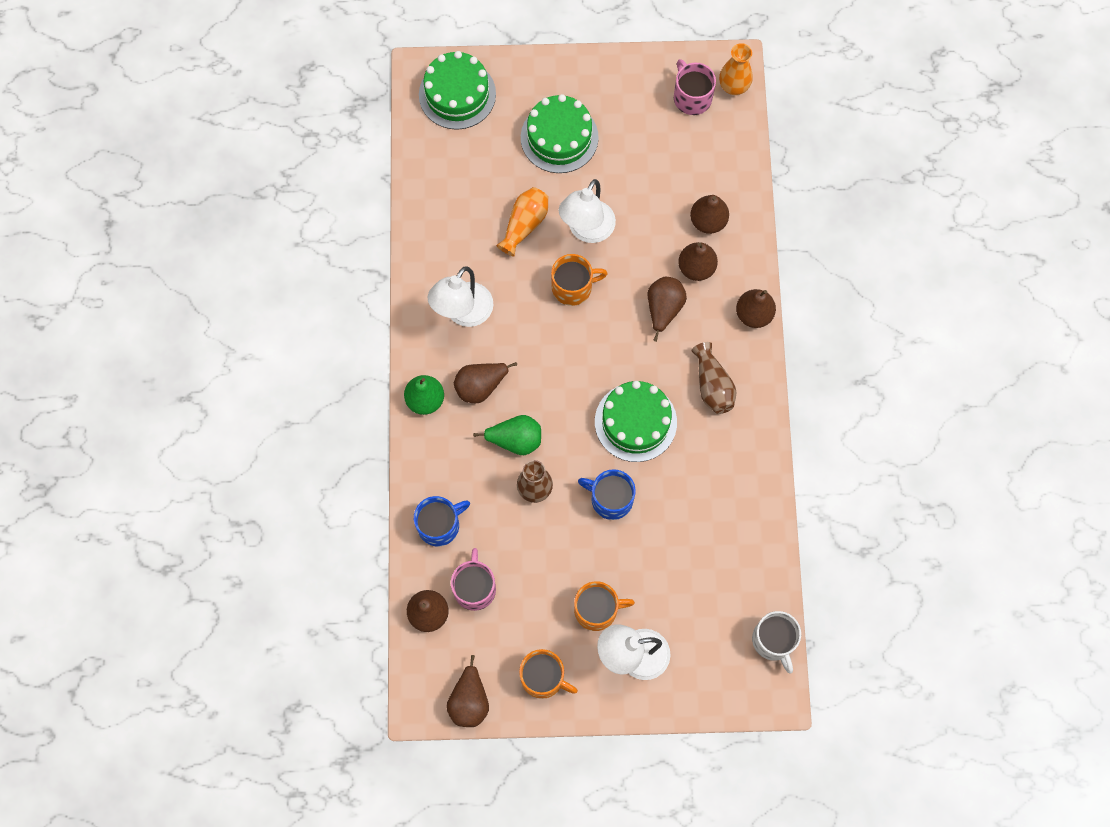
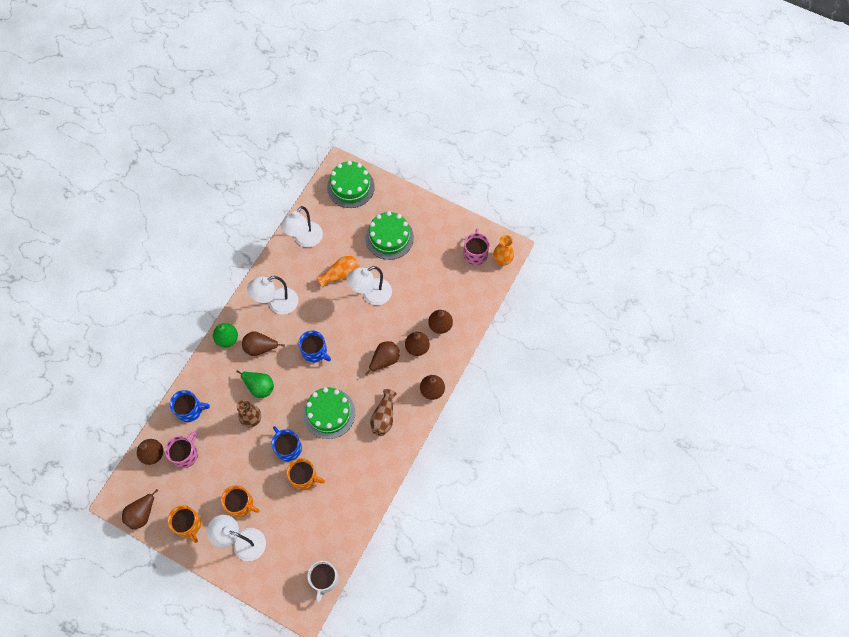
camera: 30 degrees right, 5 degrees down
orange mug [551,254,608,306] -> orange mug moved to [287,458,325,490]
none -> white lamp [281,206,323,247]
none -> blue mug [298,330,331,363]

